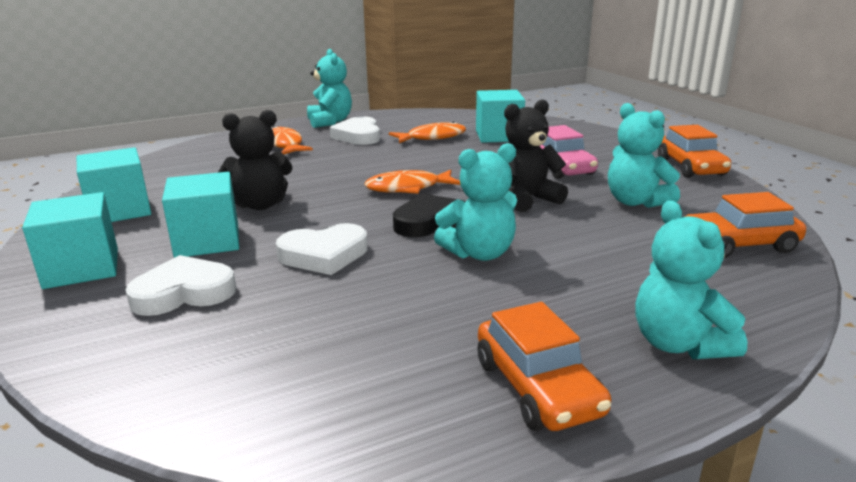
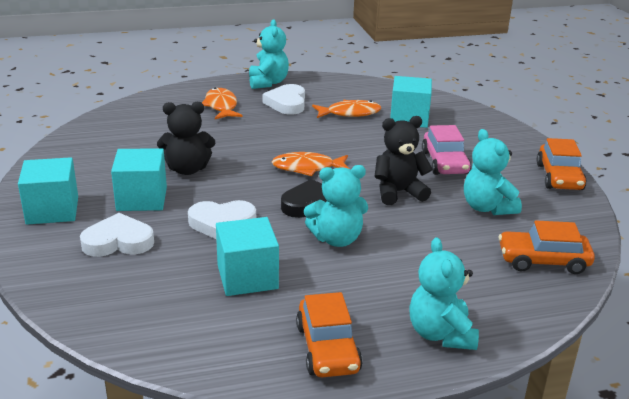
camera: 10 degrees right, 5 degrees up
turquoise cube [76,147,151,222] -> turquoise cube moved to [216,217,279,296]

